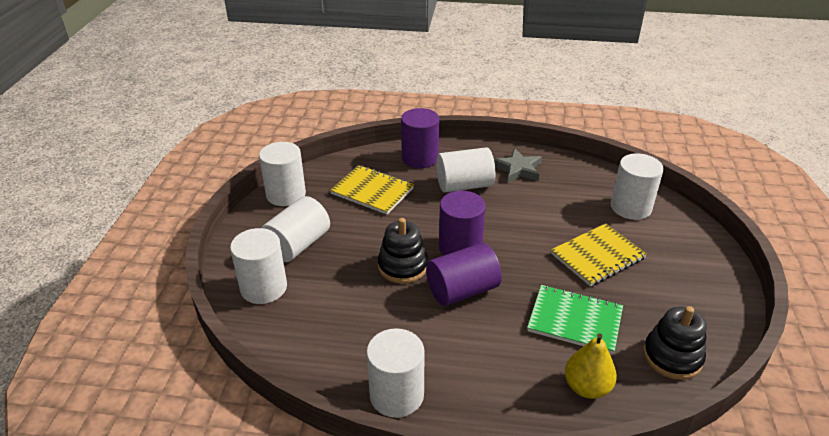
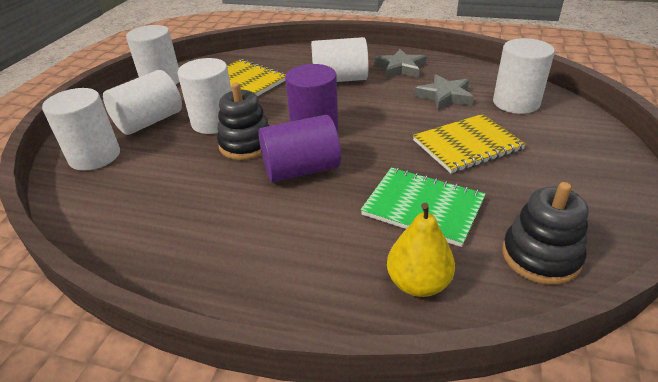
camera: 10 degrees right, 0 degrees up
white cylinder [366,328,425,418] -> white cylinder moved to [177,58,232,134]
purple cylinder [401,108,439,168] -> none
none -> grey star [415,74,474,111]

